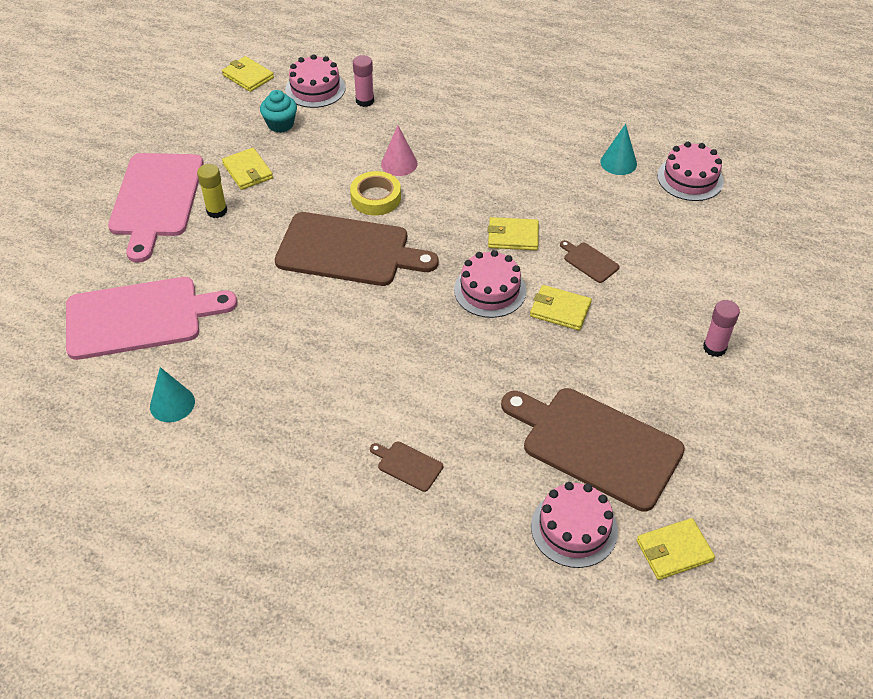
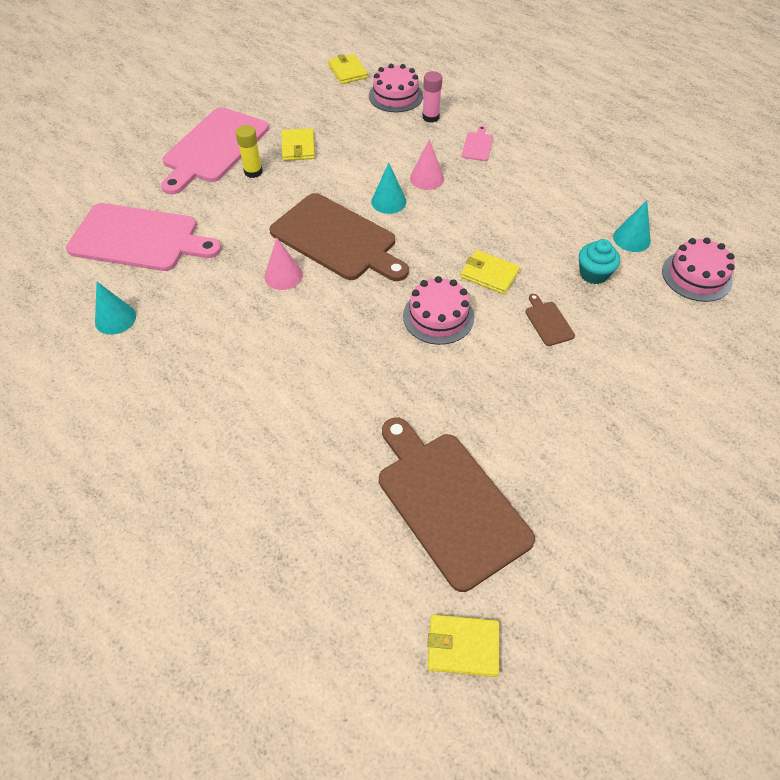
camera: 25 degrees right, 5 degrees up
turquoise cupcake [260,90,297,133] -> turquoise cupcake moved to [579,239,620,284]
yellow tape [350,171,401,216] -> turquoise cone [371,163,406,214]
brown cutting board [370,441,443,492] -> none
yellow wallet [530,285,592,331] -> none
pink cake [531,482,618,568] -> none
pink glue stick [703,300,740,357] -> none
none -> pink cone [264,237,303,290]
none -> pink cutting board [462,126,493,161]

